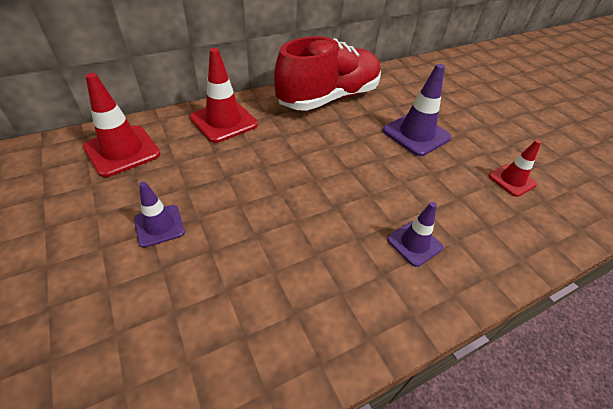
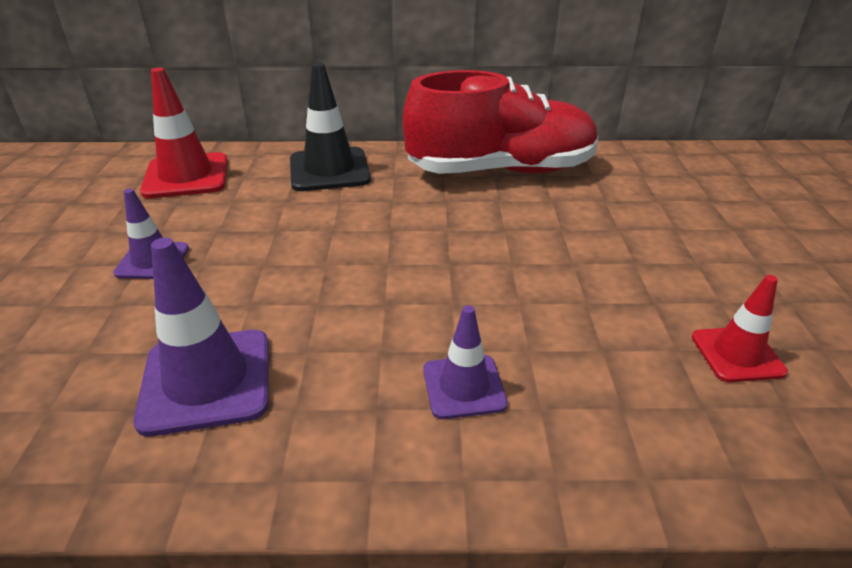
camera: 30 degrees right, 10 degrees down
red traffic cone [190,48,258,143] -> black traffic cone [290,63,371,191]
purple traffic cone [383,64,452,156] -> purple traffic cone moved to [134,237,269,437]

